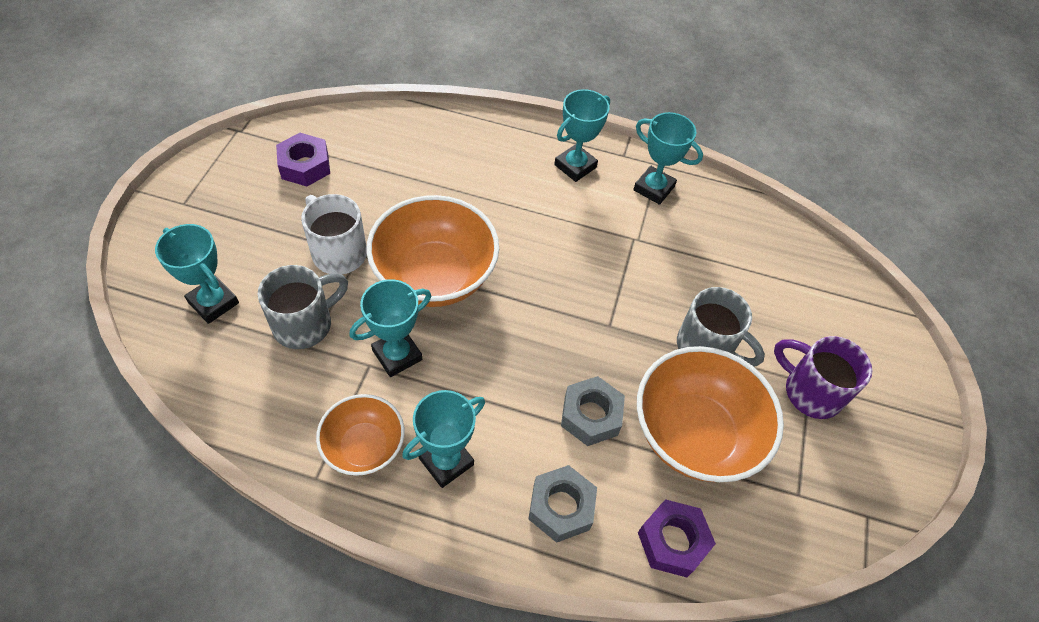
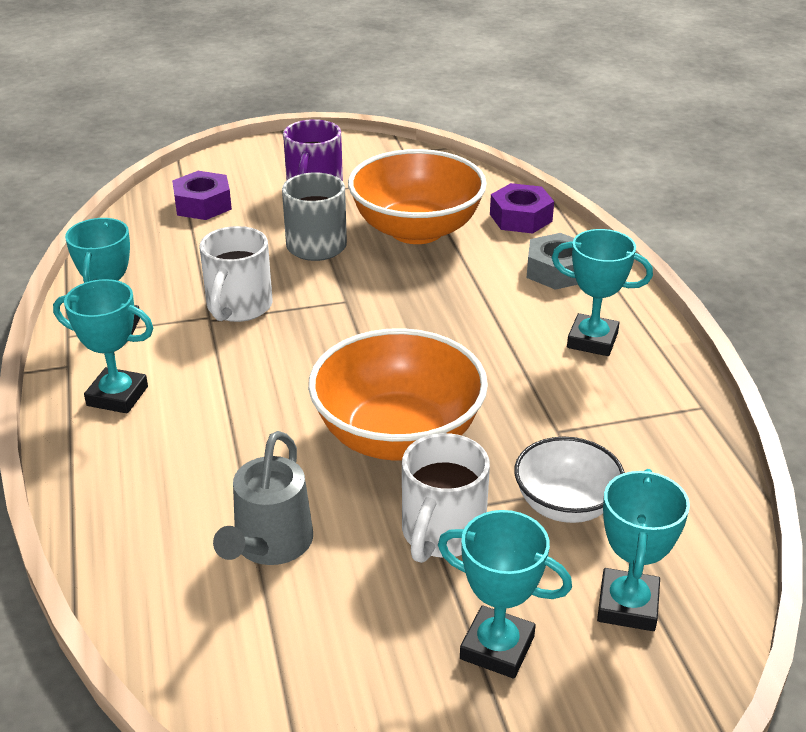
camera: 115 degrees left, 20 degrees down
grey mug [258,265,348,349] -> white bowl [514,437,625,523]
purple nut [276,133,330,186] -> purple nut moved to [172,171,232,220]
orange bowl [316,394,405,476] -> none
turquoise trophy [349,279,431,377] -> turquoise trophy moved to [438,510,572,679]
grey nut [561,376,625,446] -> none
none -> white mug [200,226,273,322]
none -> grey watering can [213,431,313,565]

